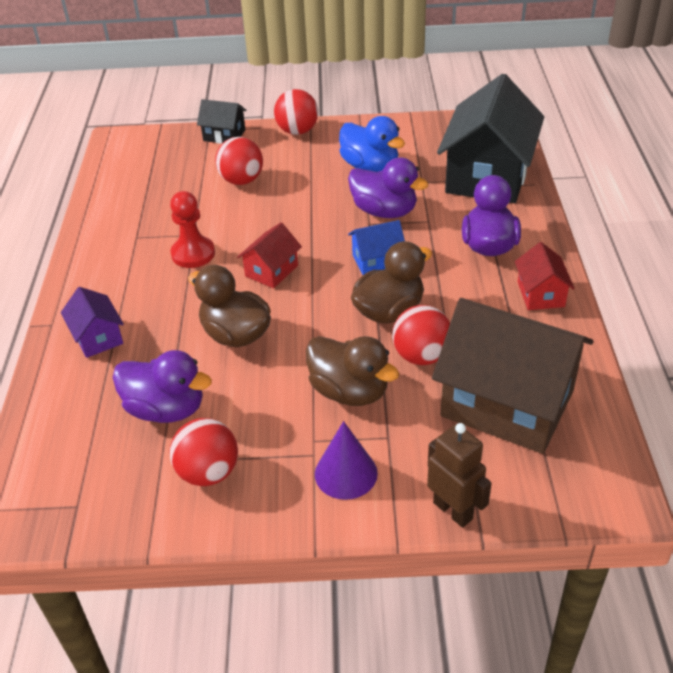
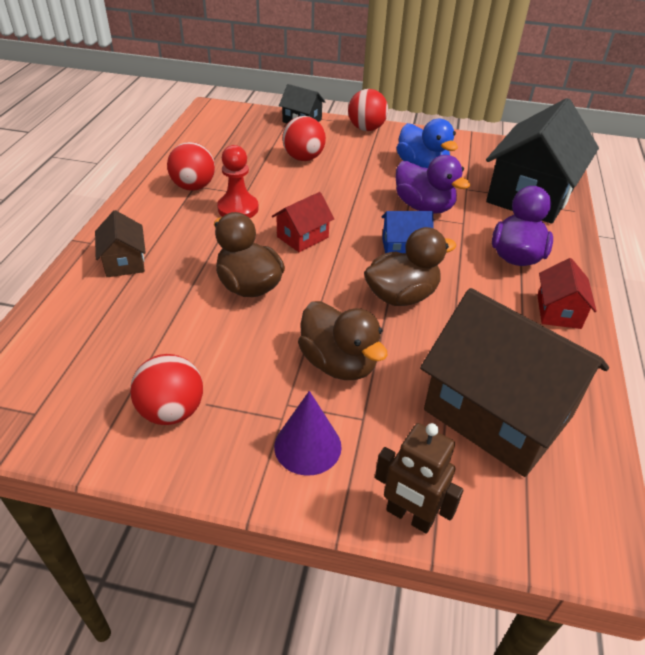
camera: 10 degrees right, 0 degrees up
purple house [61,287,124,358] -> brown house [95,210,146,277]
purple duck [113,350,212,423] -> none
red ball [392,305,450,365] -> red ball moved to [167,142,215,191]
brown robot [427,423,492,528] -> brown robot turned 150 degrees clockwise [375,423,463,534]

